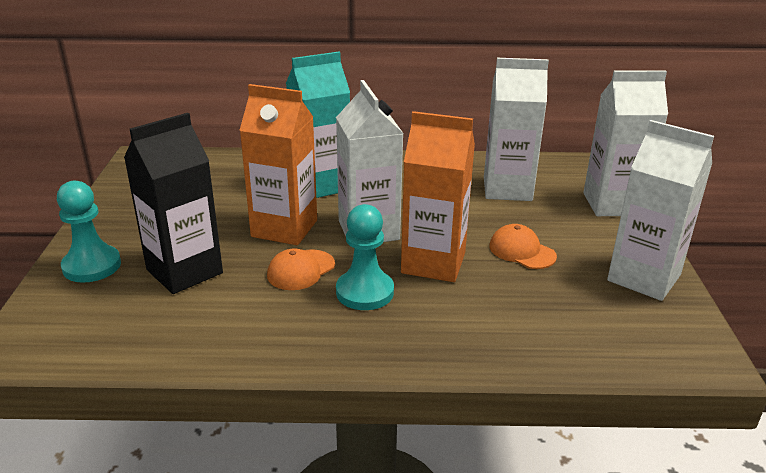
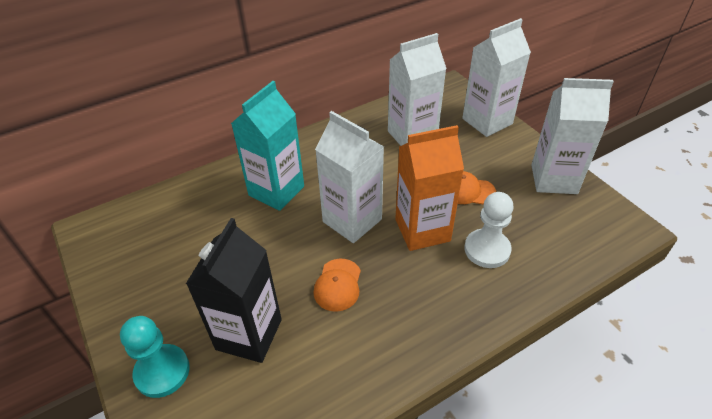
camera: 30 degrees left, 15 degrees up
orange carton [239,84,317,245] -> none
turquoise pawn [336,204,394,310] -> none
none -> white pawn [464,192,514,268]

